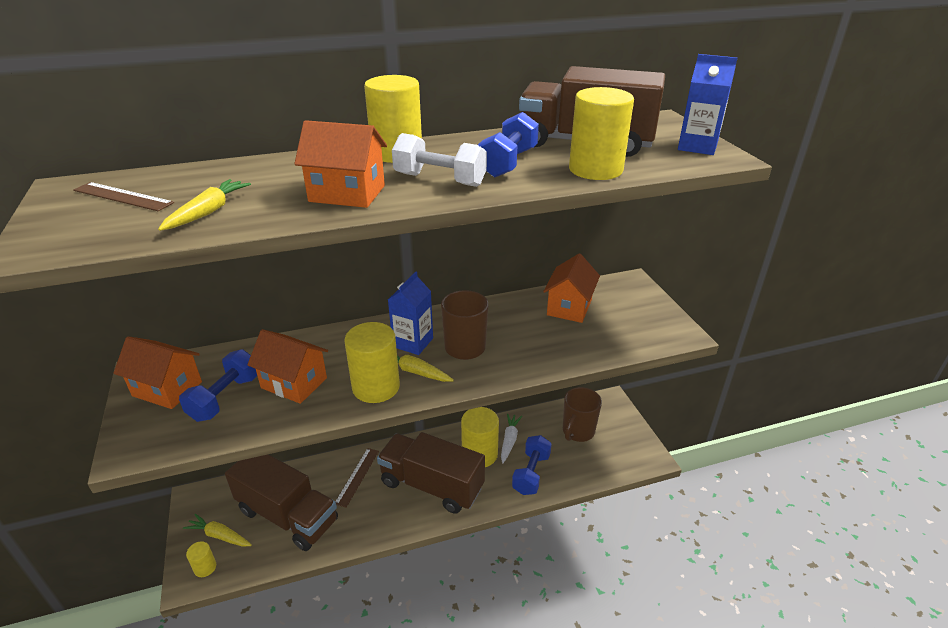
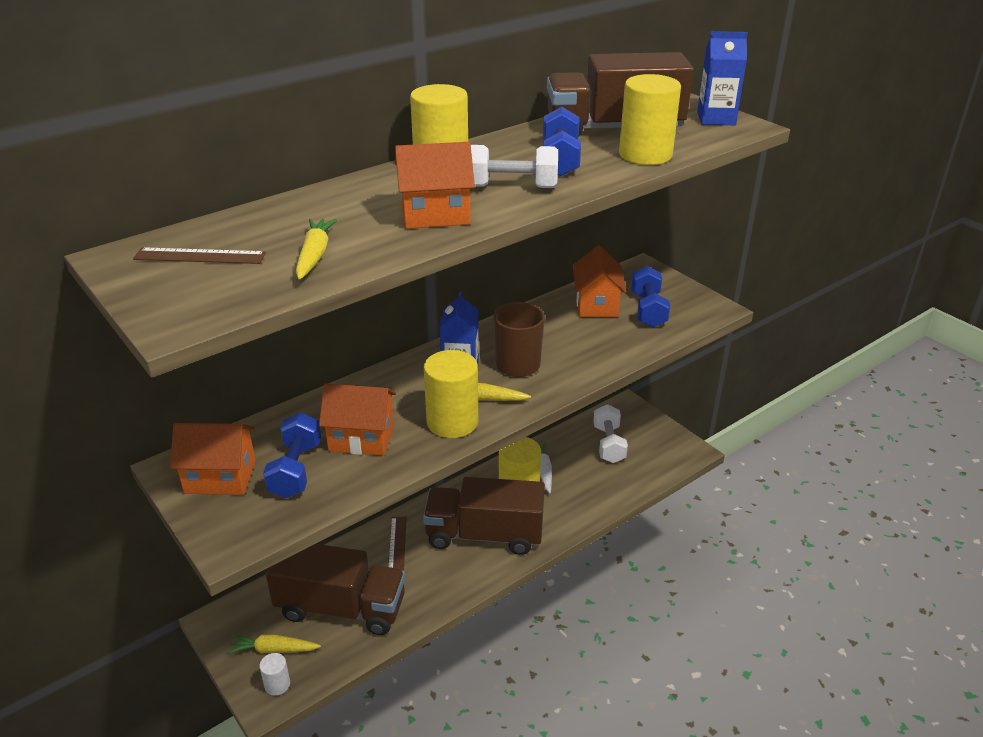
camera: 20 degrees left, 0 degrees up
yellow cylinder [186,541,216,577] -> white cylinder [259,653,290,696]
blue dumbbell [512,435,552,495] -> blue dumbbell moved to [631,266,670,328]
brown mug [563,387,602,442] -> white dumbbell [593,404,628,463]

